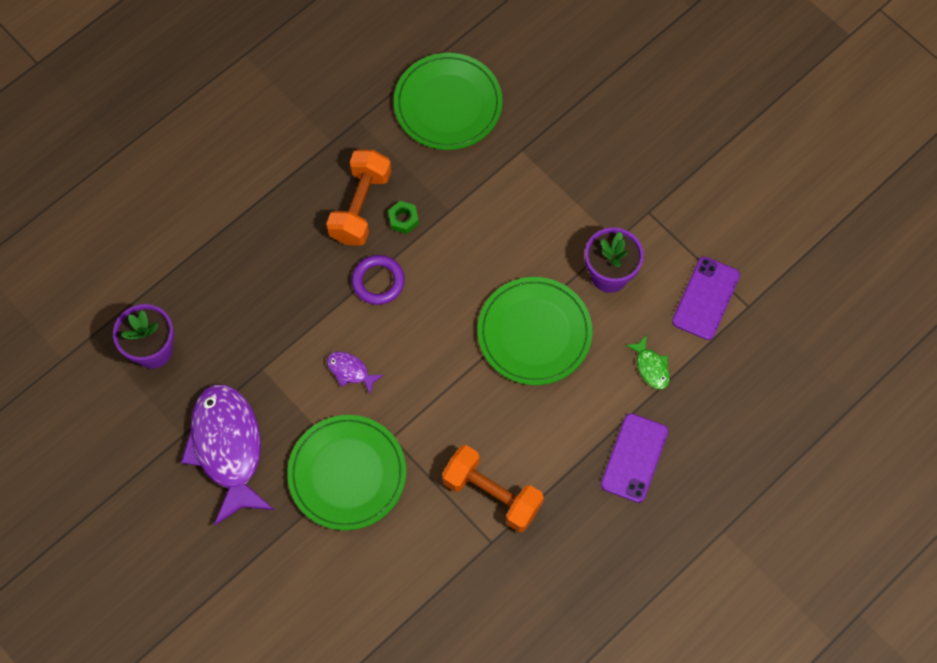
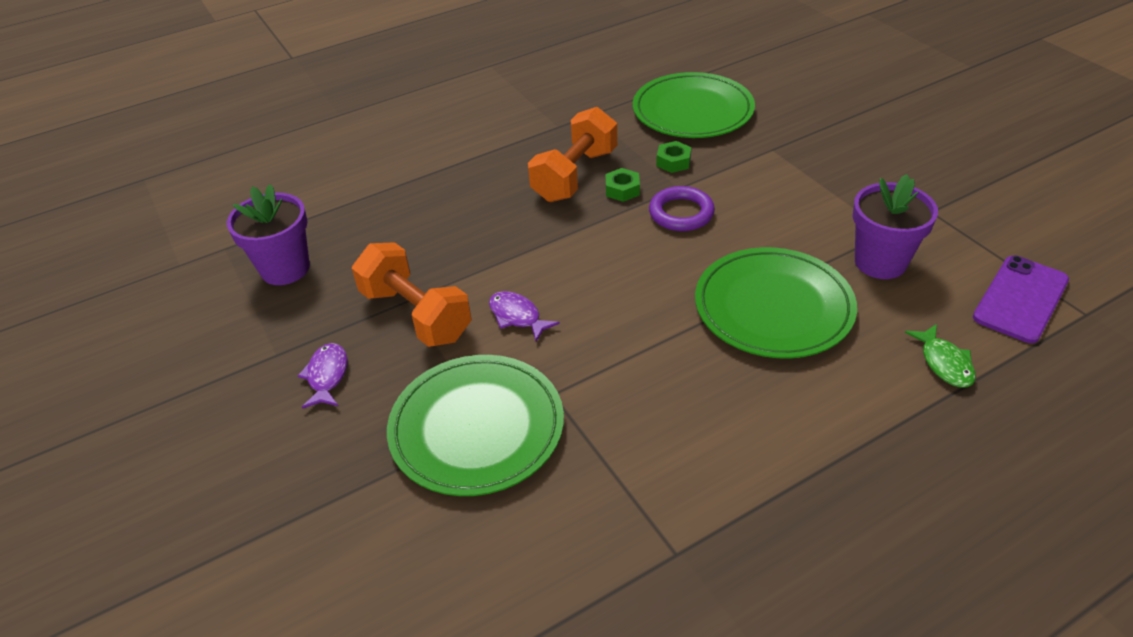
camera: 15 degrees right, 25 degrees down
purple fish [181,384,274,525] -> purple fish [298,343,347,409], size x0.42
purple ring [352,255,405,305] -> purple ring moved to [649,186,715,231]
orange dumbbell [442,445,544,532] -> orange dumbbell moved to [352,242,471,347]
purple phone [601,413,668,503] -> none
none -> green nut [656,141,691,173]

